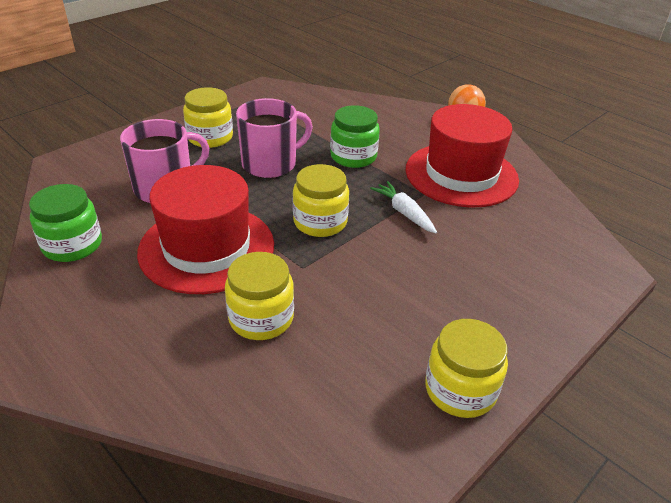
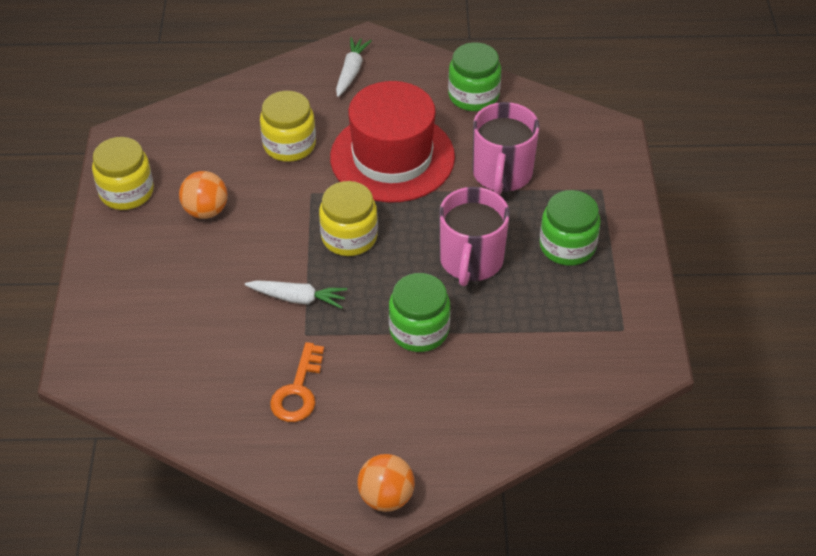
camera: 135 degrees right, 10 degrees up
yellow jar [183,87,233,148] -> green jar [539,190,601,266]
red hat [406,104,519,207] -> orange key [270,342,324,422]
none -> orange ball [179,171,228,219]
none -> white carrot [336,37,371,97]

